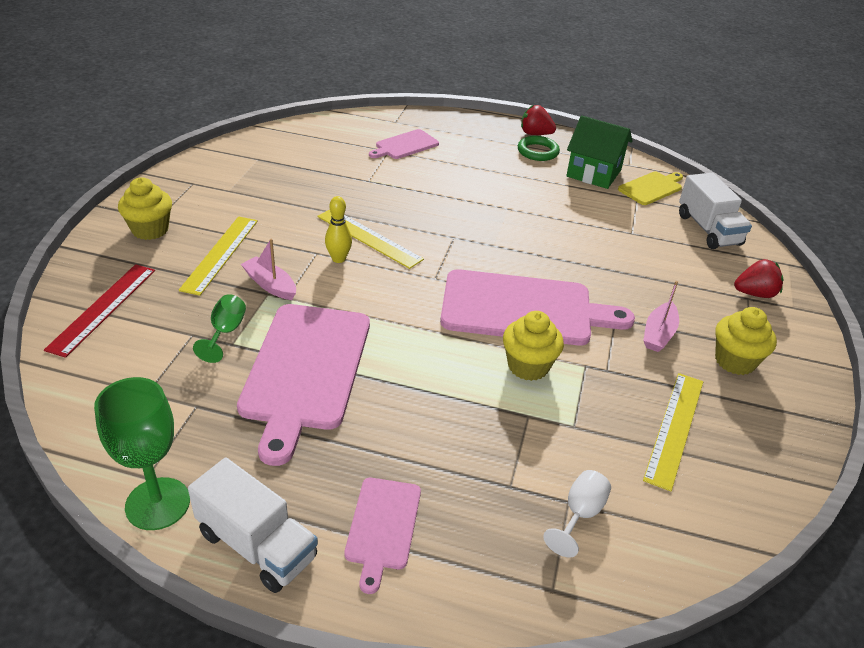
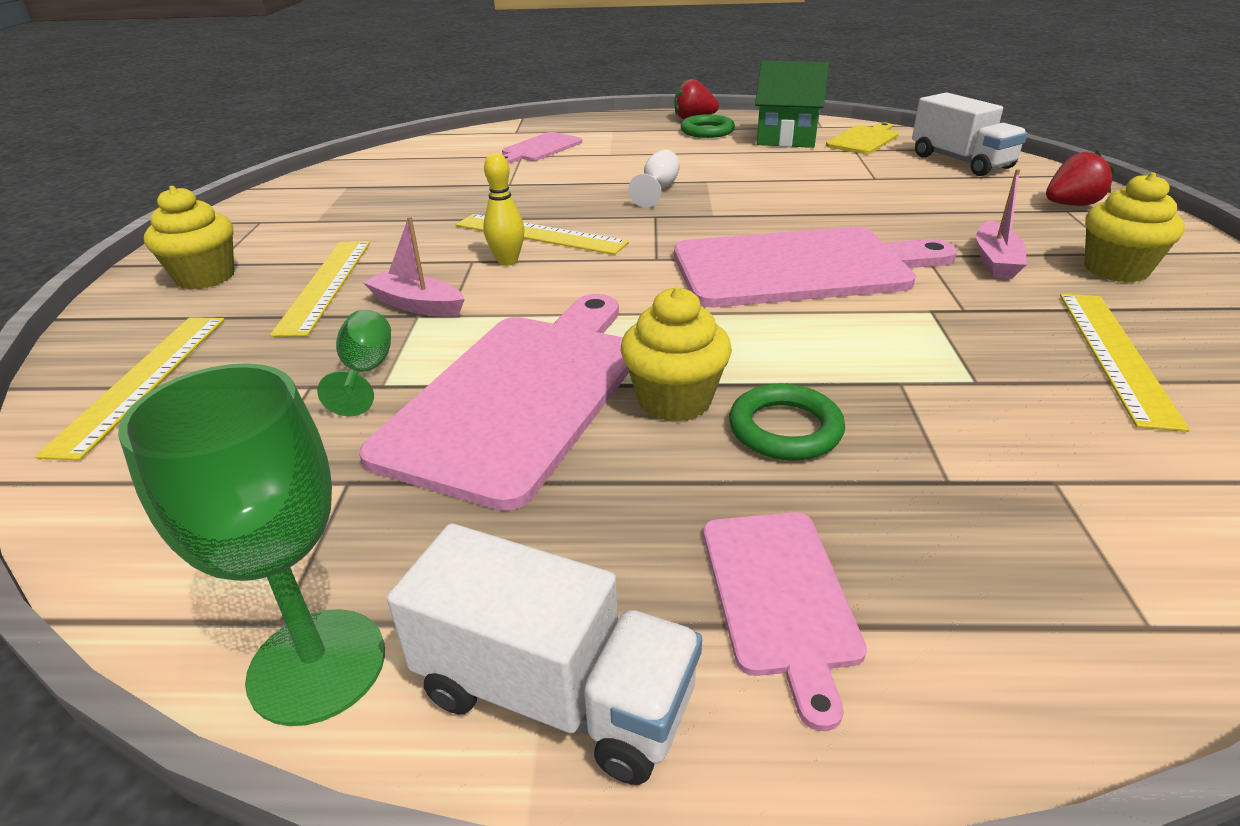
camera: 10 degrees left, 5 degrees down
red ruler [44,264,155,358] -> yellow ruler [35,317,225,460]
pink cutting board [237,304,370,466] -> pink cutting board turned 150 degrees counterclockwise [359,294,629,511]
yellow cupcake [503,311,564,381] -> yellow cupcake moved to [620,287,732,422]
white goblet [543,470,611,558] -> white goblet moved to [628,150,680,208]
none -> green ring [729,384,845,461]

